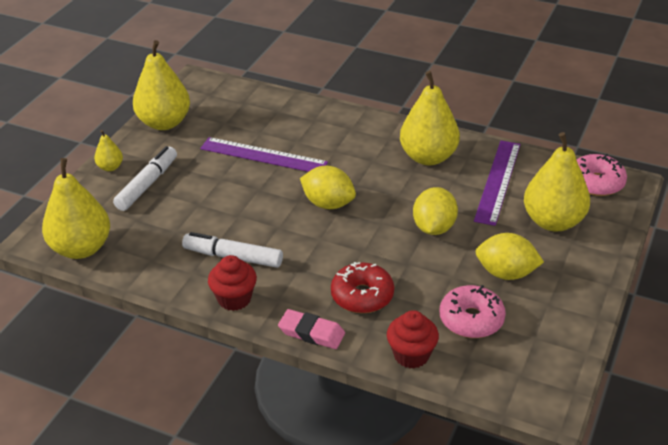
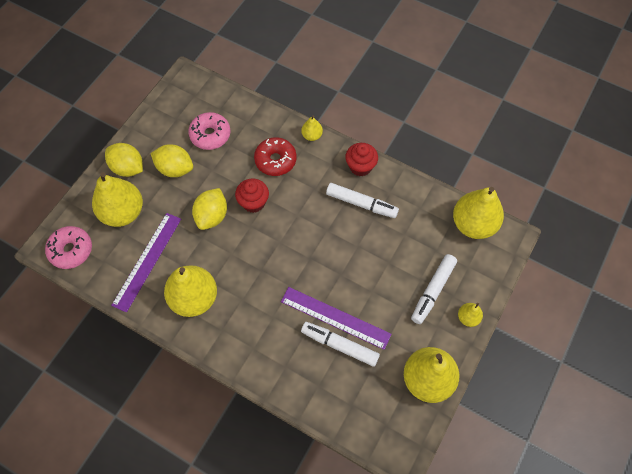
camera: 175 degrees left, 25 degrees up
pink eraser [278,309,345,349] -> yellow pear [301,115,323,141]
yellow lemon [300,166,356,209] -> yellow lemon moved to [105,143,143,177]
red cupcake [387,310,439,369] -> red cupcake moved to [235,179,269,213]
none -> white marker [301,322,380,367]

